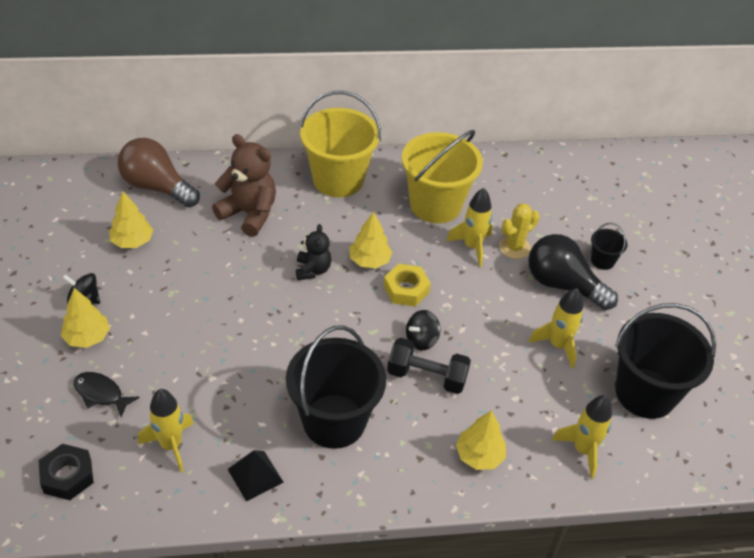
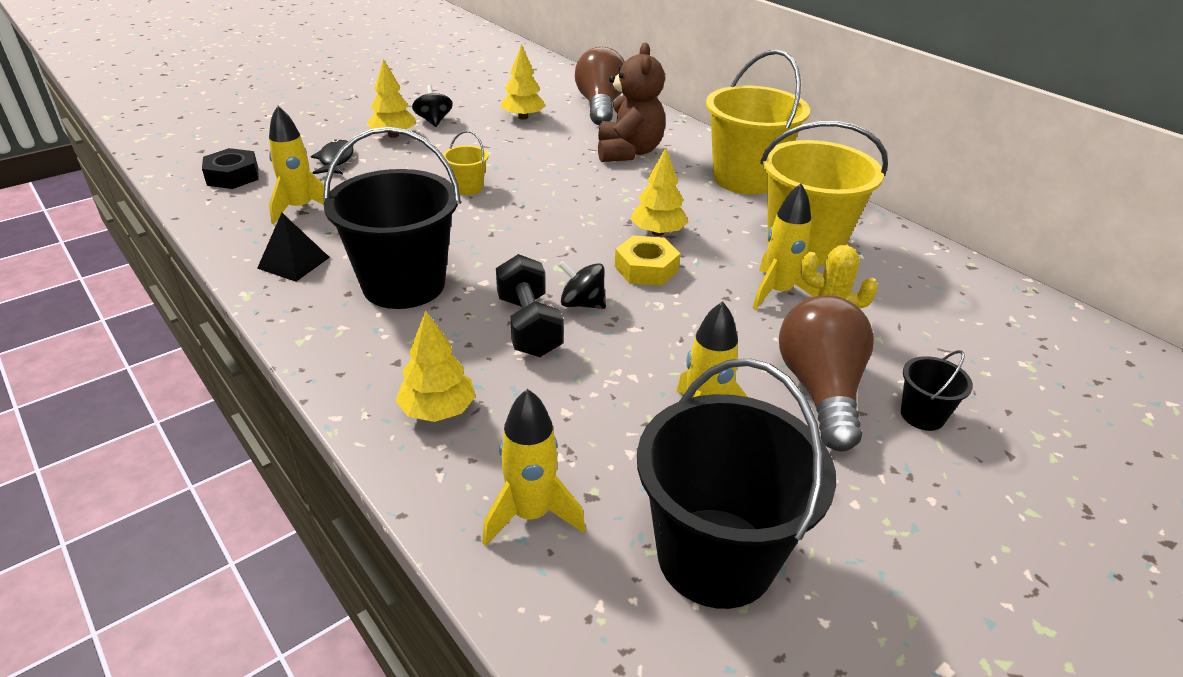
camera: 60 degrees right, 10 degrees down
black teddy bear [296,224,331,280] -> none
black light bulb [528,234,618,310] -> brown light bulb [779,295,874,451]
none -> yellow bucket [443,131,489,195]

